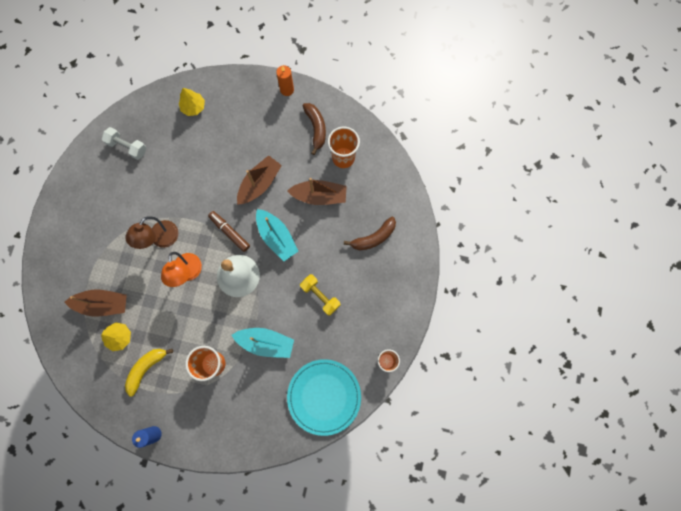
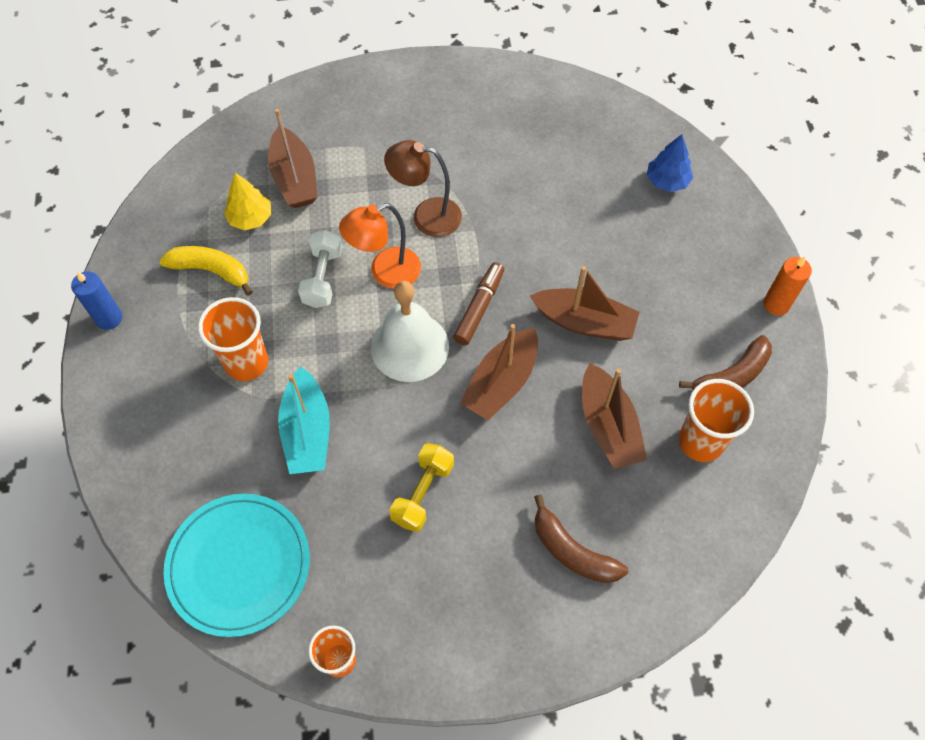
camera: 70 degrees right, 15 degrees down
white dumbbell [102,127,146,160] -> white dumbbell moved to [298,230,342,308]
yellow tree [179,88,205,116] -> blue tree [647,134,693,192]
turquoise boat [256,209,298,261] -> brown boat [460,324,538,420]

